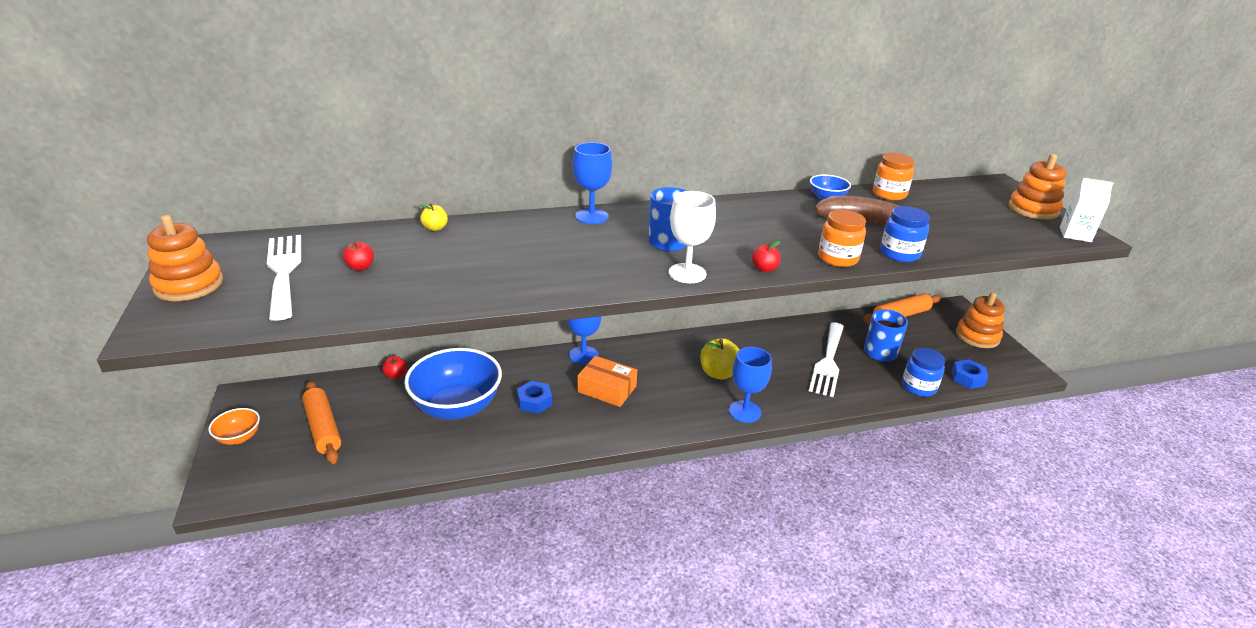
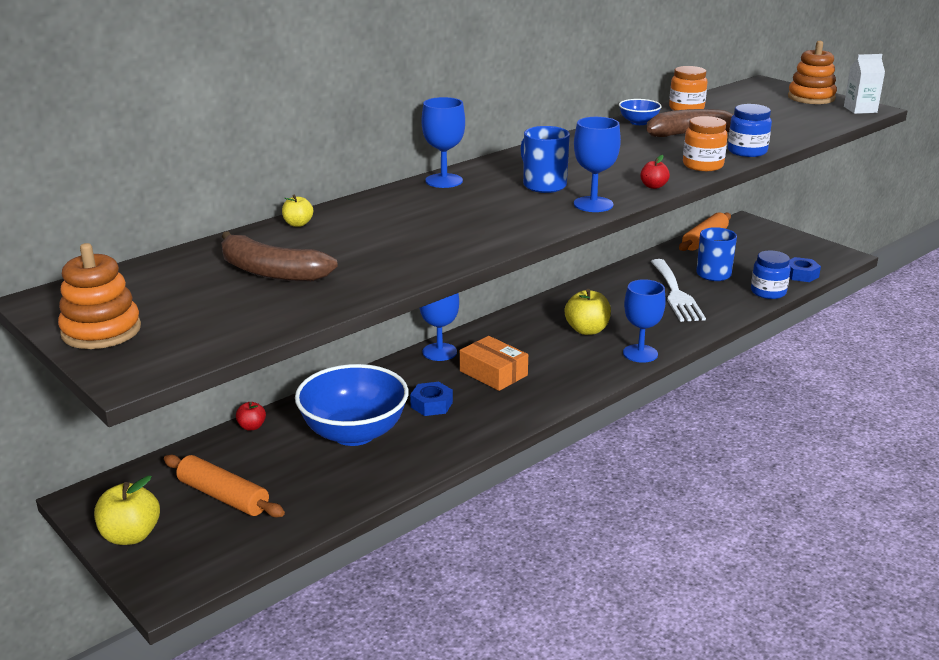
camera: 25 degrees left, 5 degrees down
orange bowl [209,408,260,445] -> yellow apple [94,476,160,545]
white fork [267,235,301,321] -> none
red apple [343,242,374,271] -> brown banana [221,231,338,282]
orange box [578,356,637,407] -> orange box turned 45 degrees clockwise [460,336,528,391]
white goblet [669,191,716,283] -> blue goblet [574,117,621,212]
orange stacking toy [956,292,1005,348] -> none

